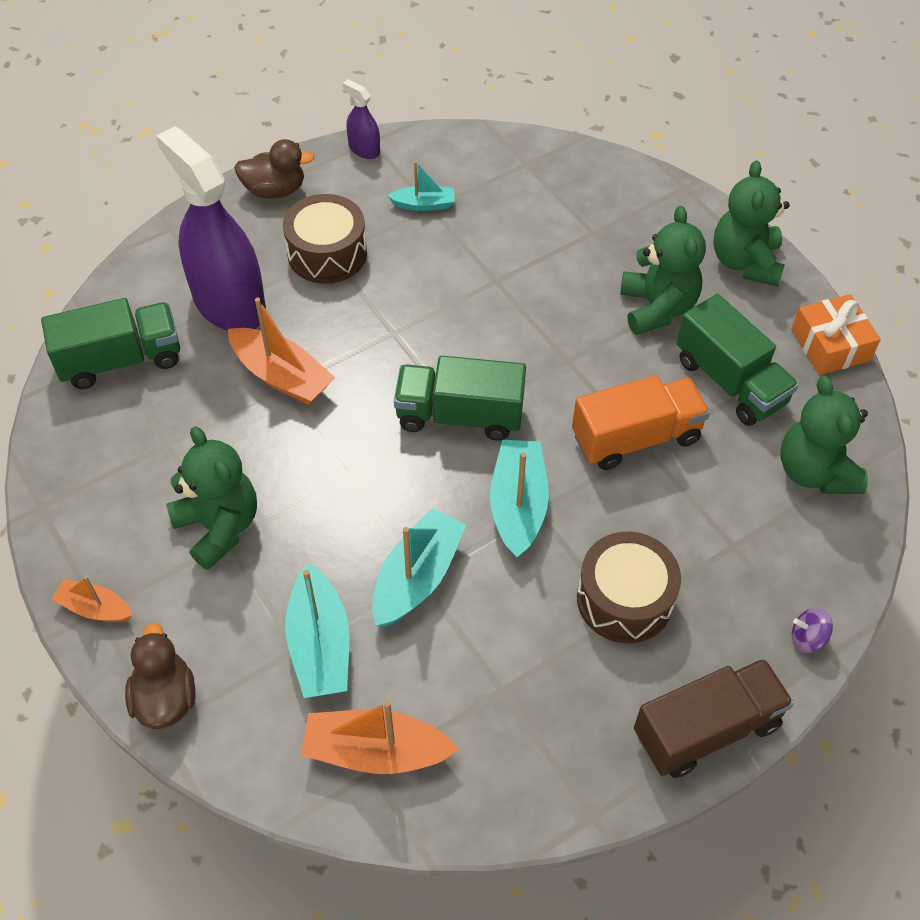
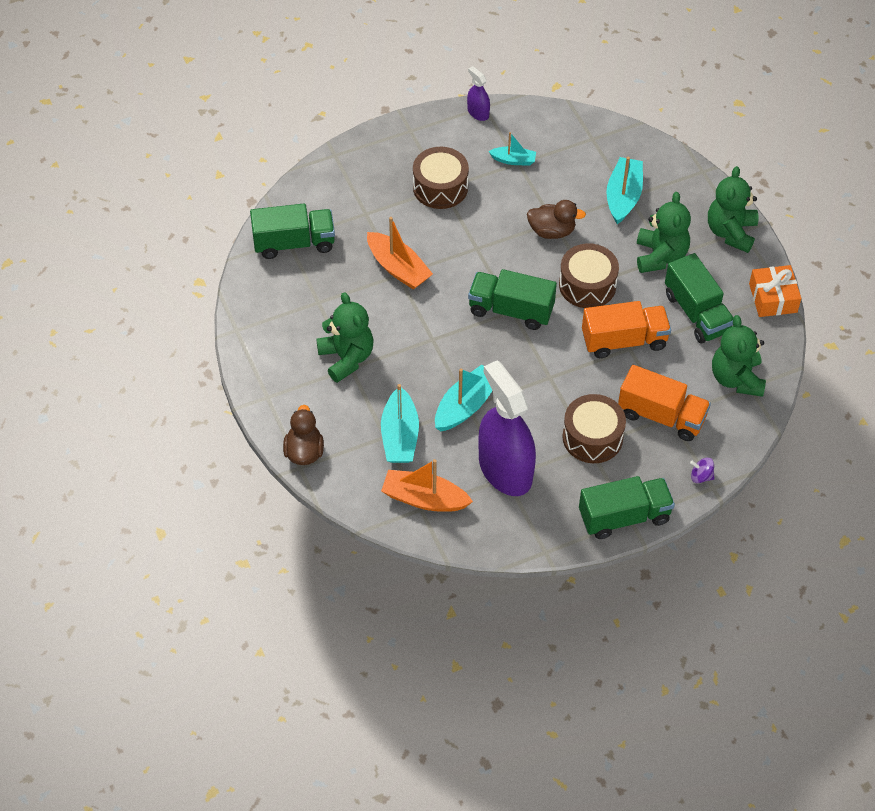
camera: 10 degrees right, 0 degrees up
orange boat [52,576,133,622] -> none
purple spray bottle [156,126,266,331] -> purple spray bottle moved to [478,360,536,496]
brown duck [234,139,314,199] -> brown duck moved to [527,200,586,239]
turquoise boat [490,440,549,558] -> turquoise boat moved to [606,157,643,224]
brown truck [634,658,794,778] -> green truck [579,476,675,539]
none -> brown drum [559,243,619,308]
none -> orange truck [618,365,711,441]

